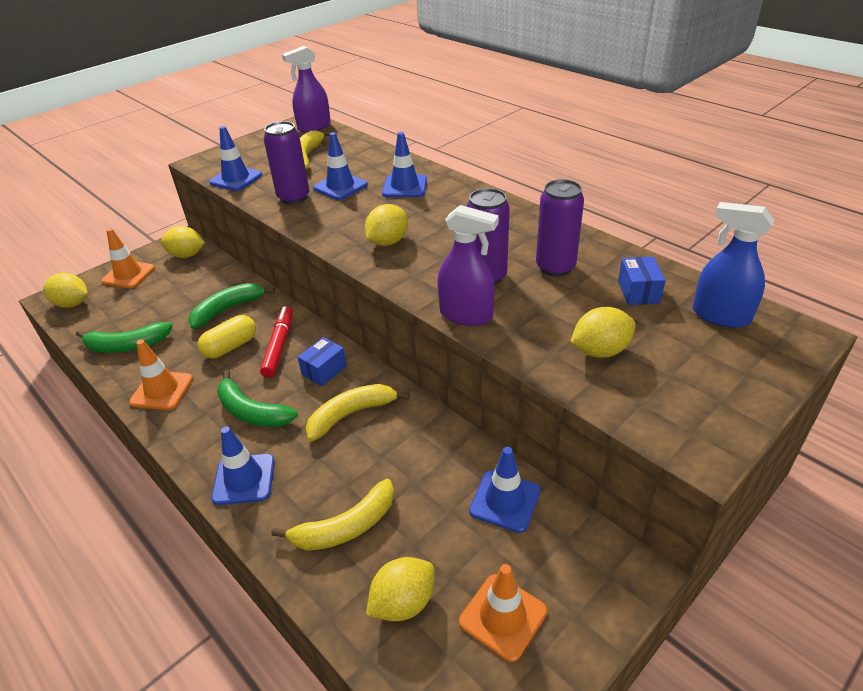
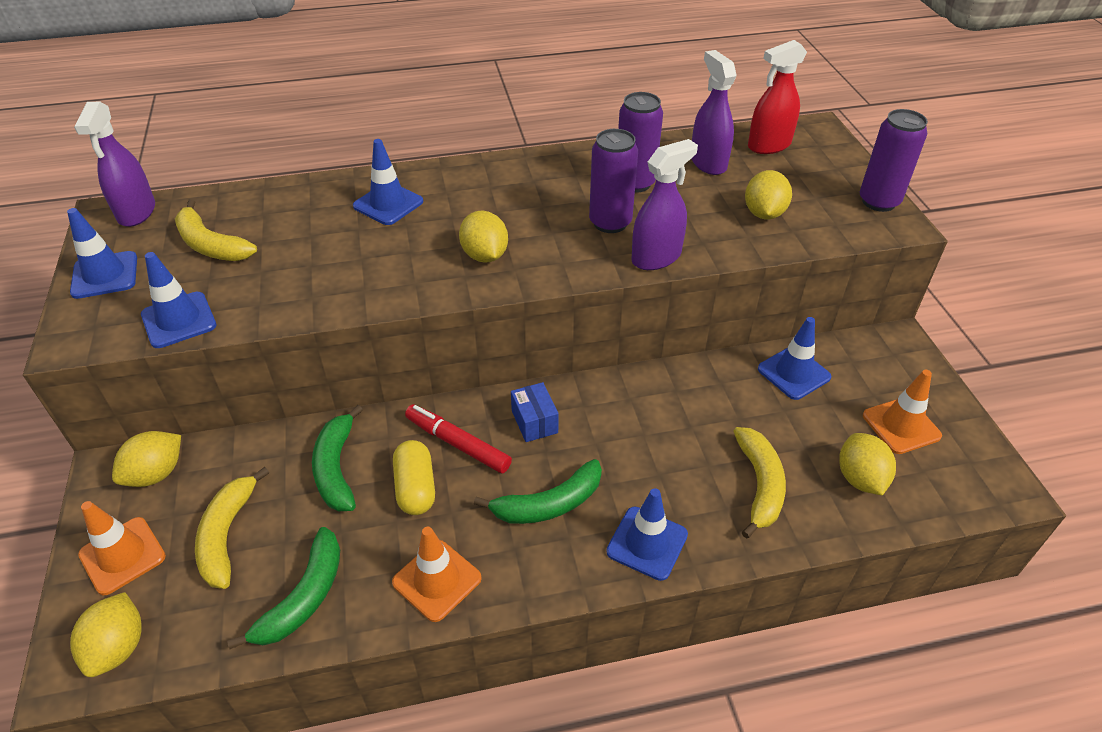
camera: 60 degrees left, 5 degrees up
yellow lemon [43,273,88,308] -> yellow lemon turned 45 degrees counterclockwise [70,592,142,677]
purple can [264,121,309,204] -> purple can moved to [860,109,928,212]
yellow banana [306,384,410,441] -> yellow banana moved to [195,467,269,589]
blue traffic cone [313,132,368,200] -> blue traffic cone moved to [67,208,137,299]
blue box [618,257,666,305] -> purple spray bottle [691,50,737,175]
blue spray bottle [692,202,775,328] -> red spray bottle [748,40,807,154]

